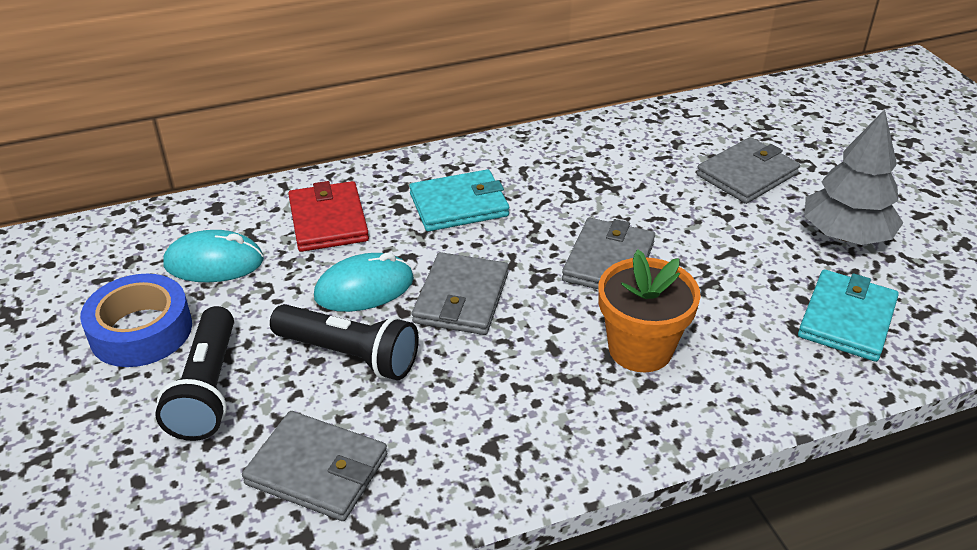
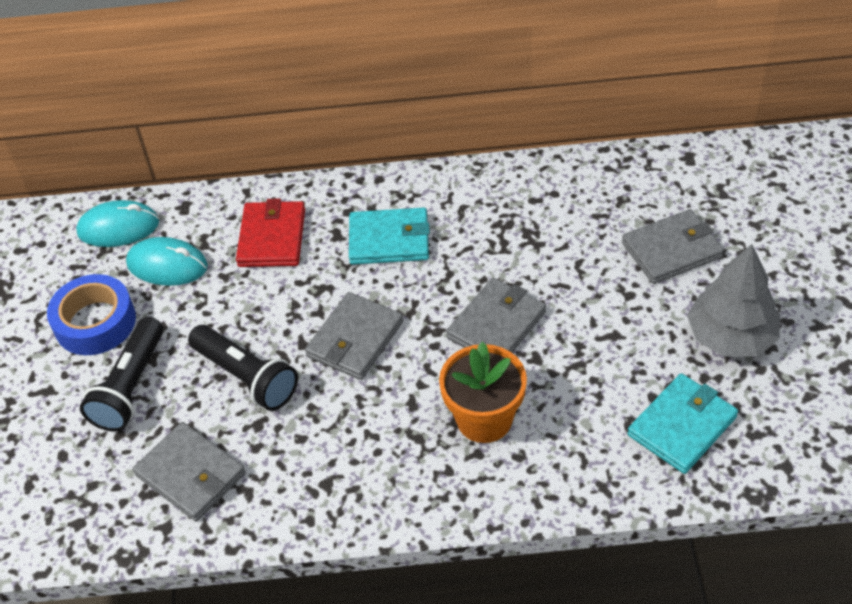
camera: 20 degrees right, 10 degrees up
turquoise mouse [314,253,414,312] -> turquoise mouse moved to [76,200,159,247]

